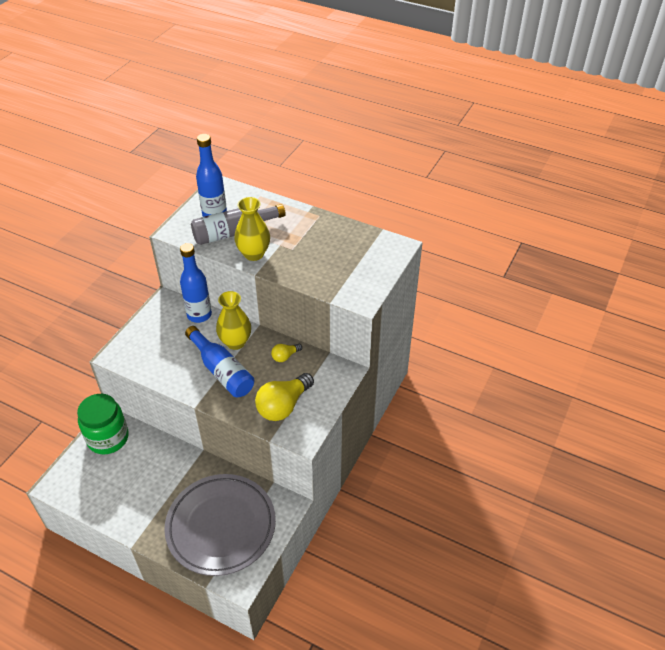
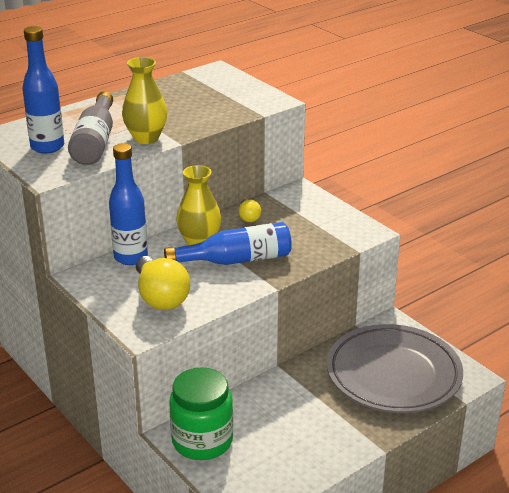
camera: 65 degrees left, 15 degrees down
yellow light bulb [255,373,314,421] -> yellow light bulb moved to [136,256,190,310]

